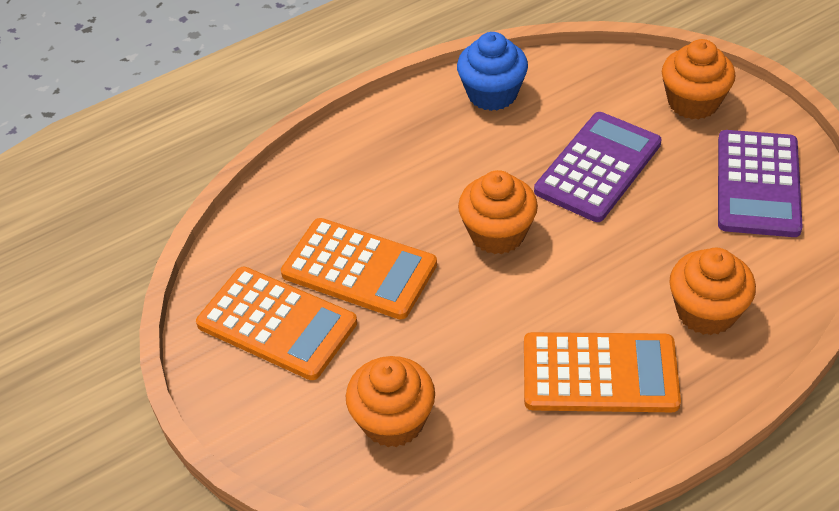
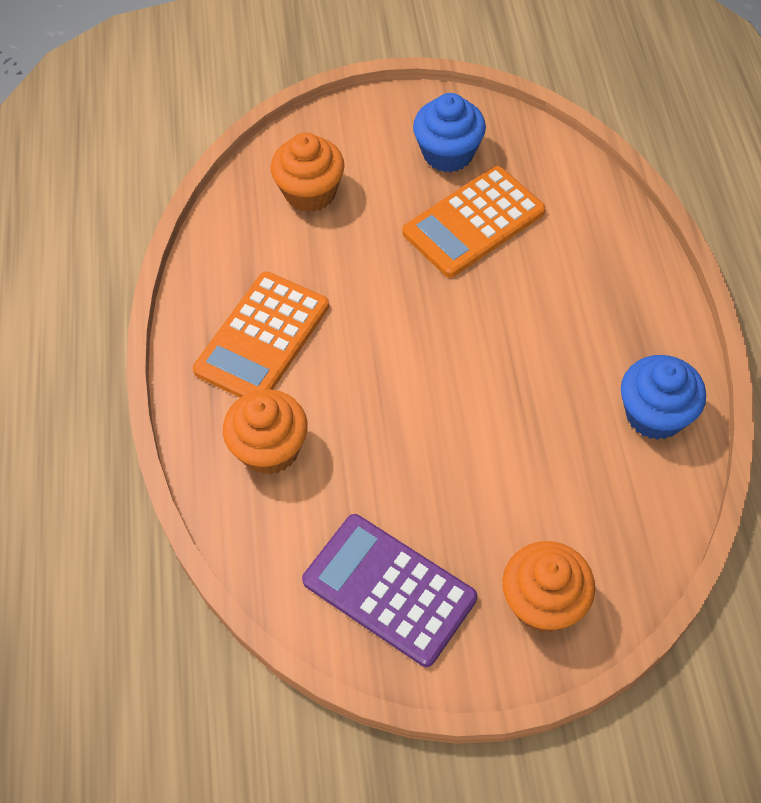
camera: 115 degrees right, 10 degrees up
orange calculator [196,267,357,380] -> blue cupcake [413,93,486,172]
orange cupcake [458,170,538,254] -> none
purple calculator [534,112,662,222] -> none

